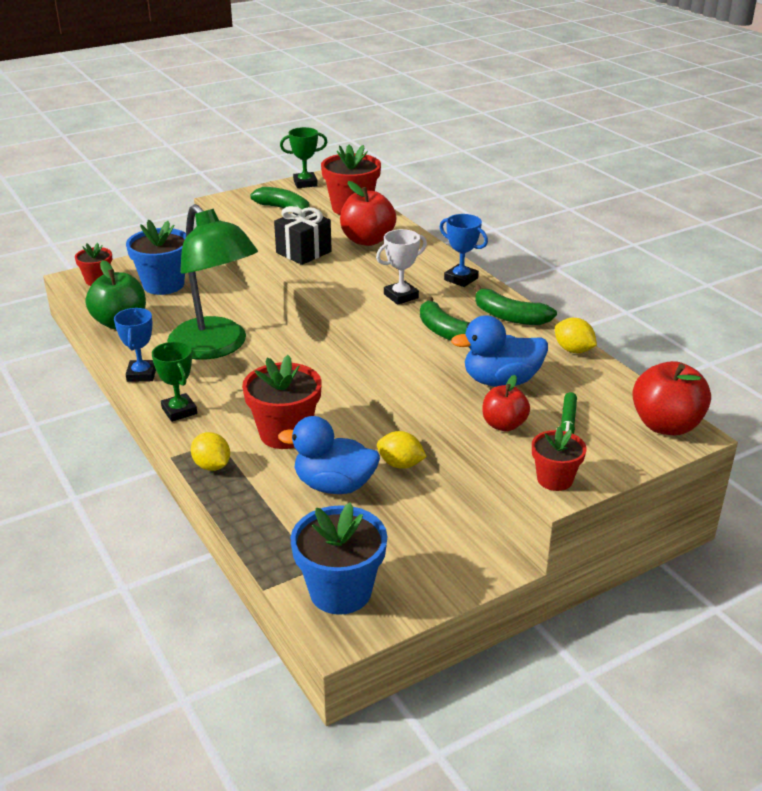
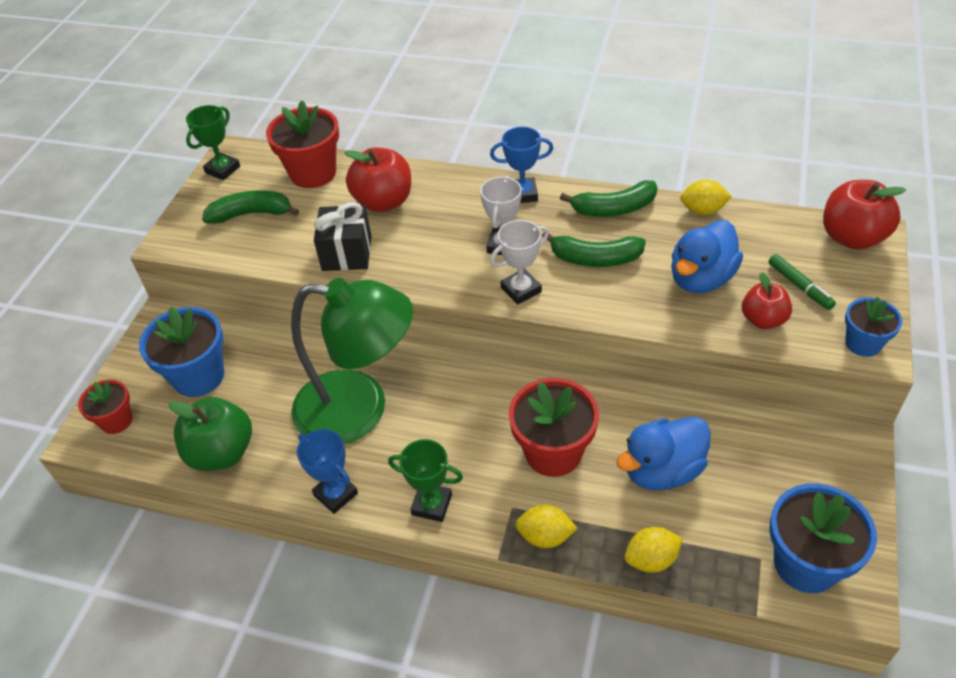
camera: 40 degrees left, 15 degrees up
yellow lemon [377,431,427,469] -> yellow lemon moved to [625,527,683,573]
red flower pot [532,426,587,491] -> blue flower pot [845,297,902,357]
none -> white trophy [490,220,549,305]

